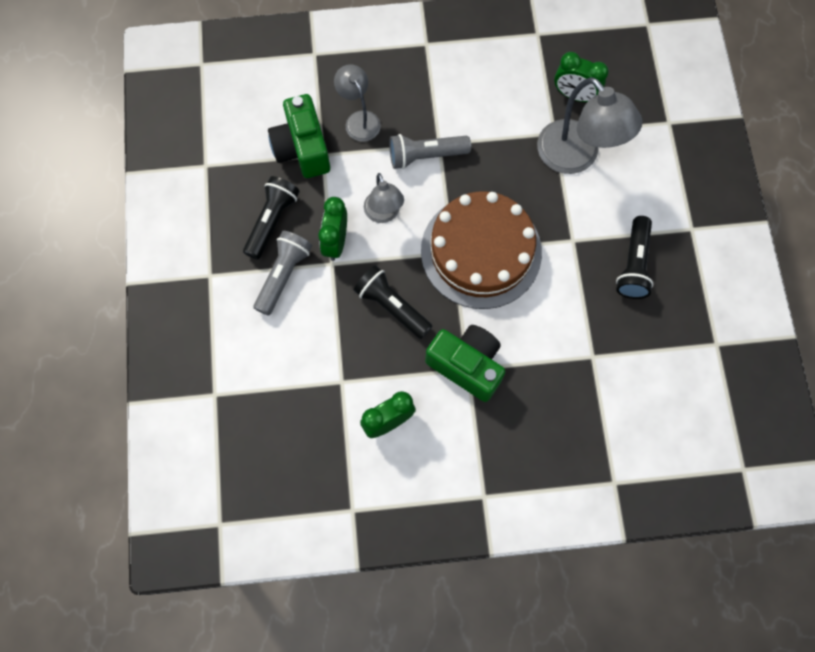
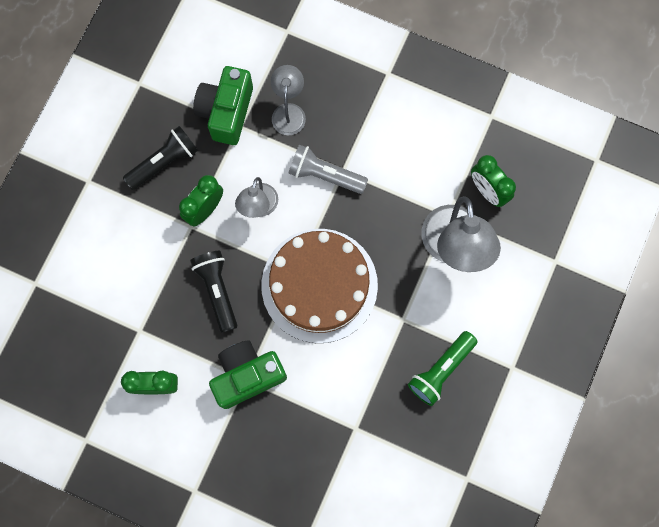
camera: 30 degrees right, 5 degrees up
grey flashlight [254,231,312,316] -> none
green camera [425,325,505,402] -> green camera turned 90 degrees counterclockwise [209,340,287,409]
black flashlight [616,216,654,299] -> green flashlight [408,331,478,406]

